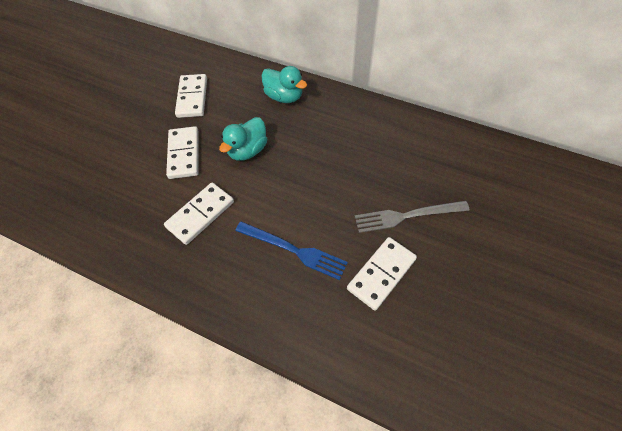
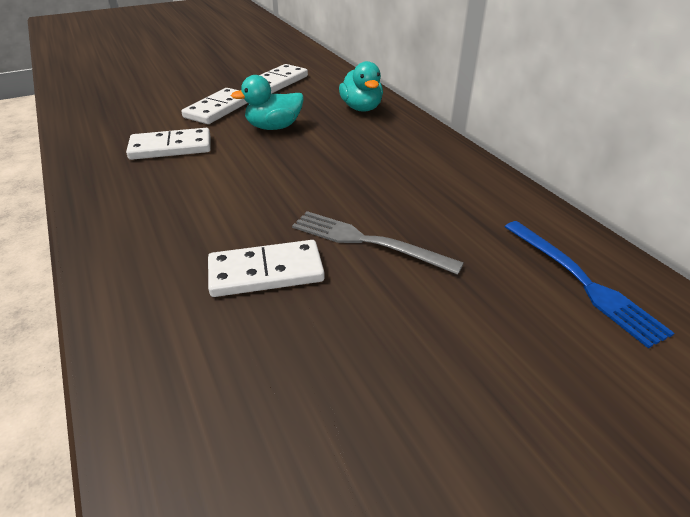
camera: 35 degrees right, 20 degrees down
blue fork [235,221,348,280] -> blue fork moved to [505,221,674,348]

